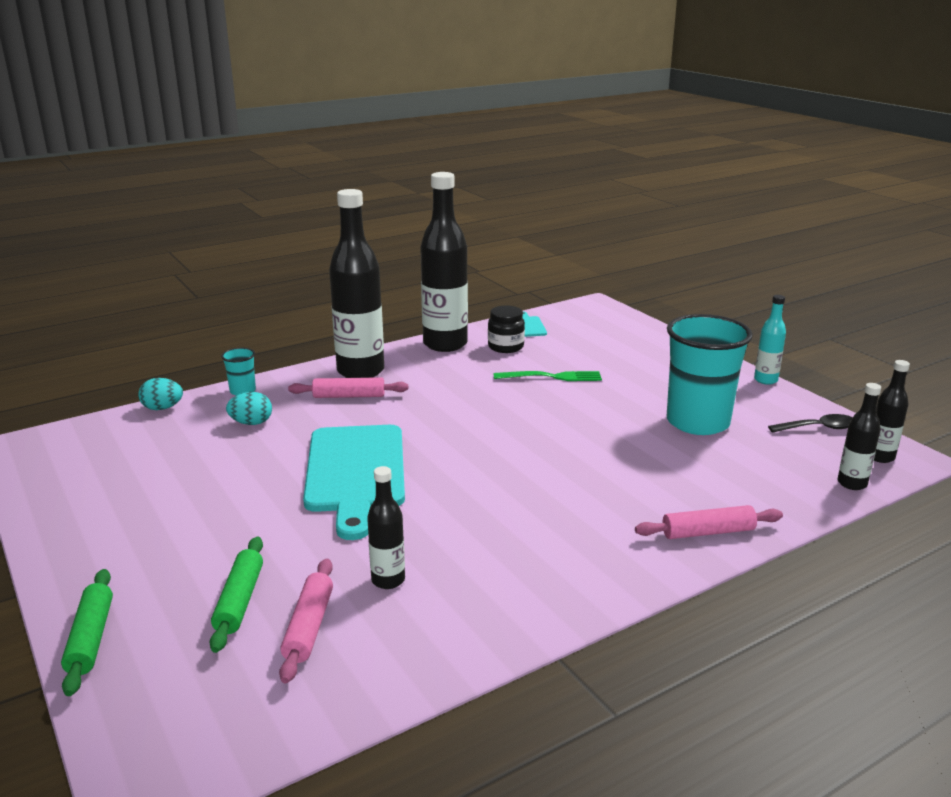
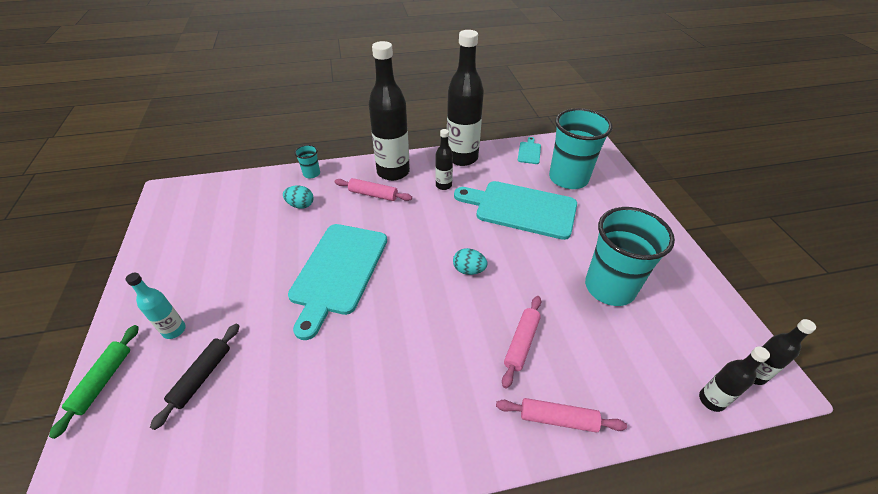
camera: 20 degrees right, 20 degrees up
turquoise egg [138,378,183,410] -> turquoise egg moved to [453,248,488,275]
green rolling pin [209,537,263,653] -> black rolling pin [150,324,239,430]
pink rolling pin [279,559,333,683] -> pink rolling pin moved to [502,296,541,389]
black bottle [367,466,405,589] -> black bottle moved to [435,129,453,190]
black jar [488,305,525,353] -> none
green fork [493,371,602,381] -> turquoise cutting board [454,181,577,240]
turquoise bottle [754,295,786,385] -> turquoise bottle moved to [125,273,186,339]
black spoon [768,414,853,433] -> none
none -> turquoise cup [549,108,613,189]

